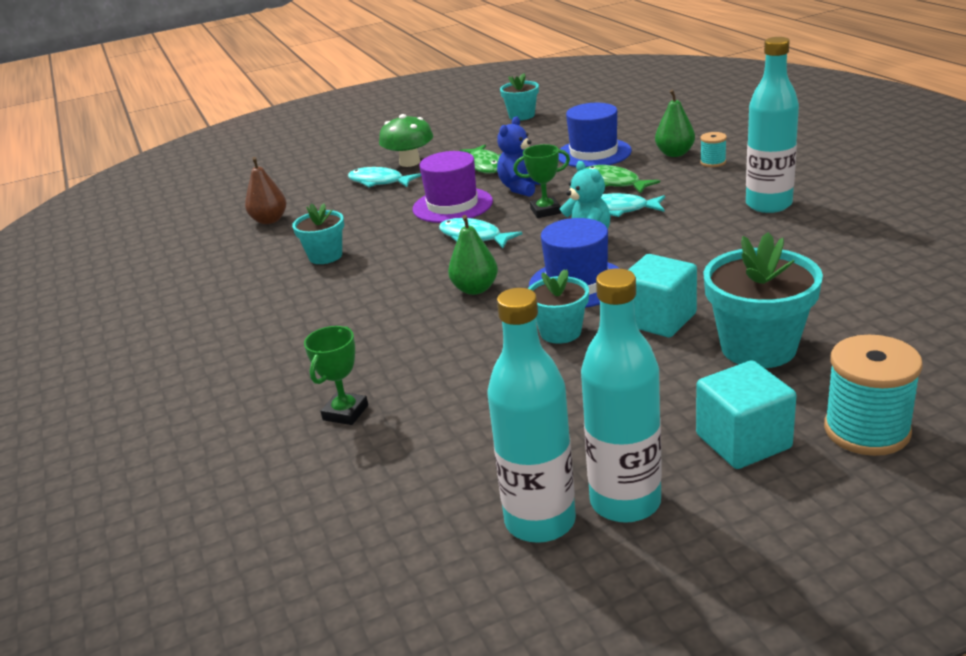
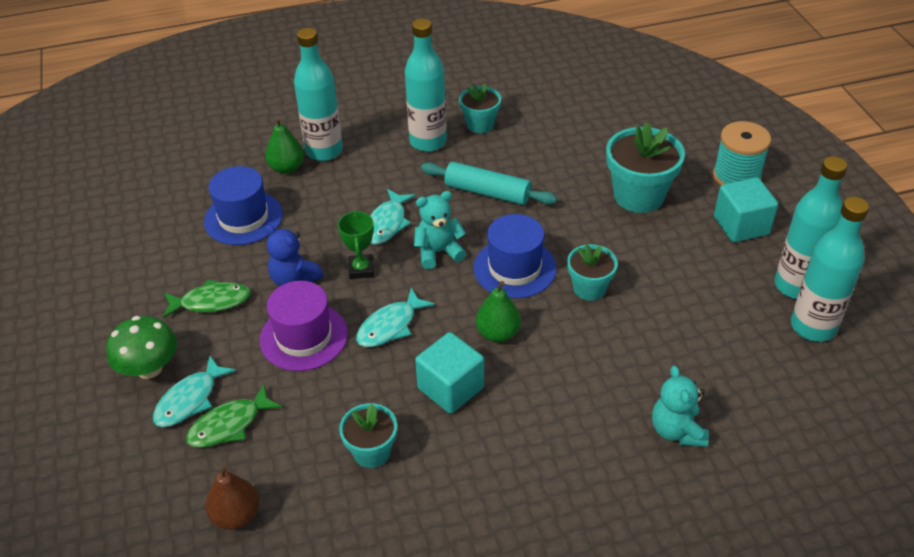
camera: 85 degrees left, 15 degrees up
green trophy [304,326,368,425] -> turquoise teddy bear [652,366,709,447]
turquoise flower pot [500,73,539,120] -> turquoise flower pot moved to [459,84,501,133]
green fish [586,165,660,194] -> green fish moved to [186,384,282,448]
turquoise cube [628,254,697,337] -> turquoise cube moved to [415,332,484,414]
turquoise spool [700,132,727,167] -> turquoise bottle [294,28,343,161]
none -> turquoise rolling pin [421,162,557,205]

